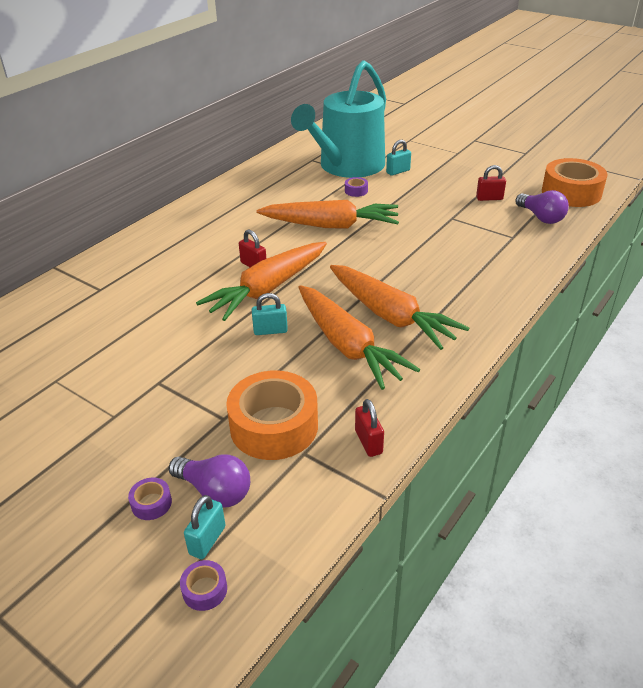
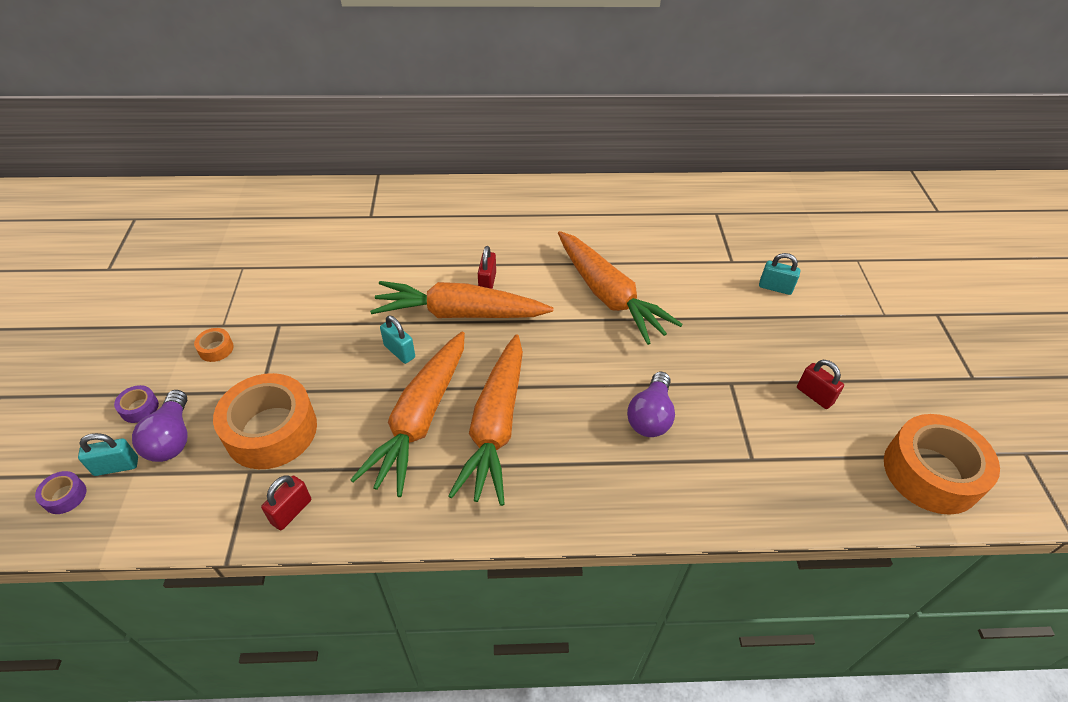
camera: 50 degrees right, 10 degrees up
turquoise watering can [291,60,386,178] -> none
purple tape [345,177,368,197] -> none
purple light bulb [515,190,569,224] -> purple light bulb moved to [627,372,675,437]
none -> orange tape [194,328,234,362]

